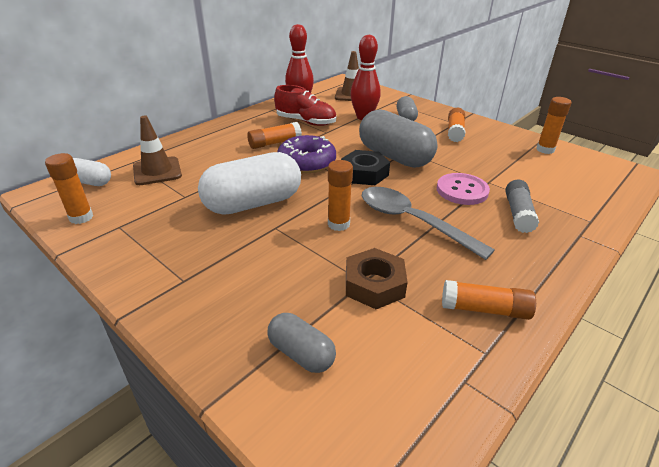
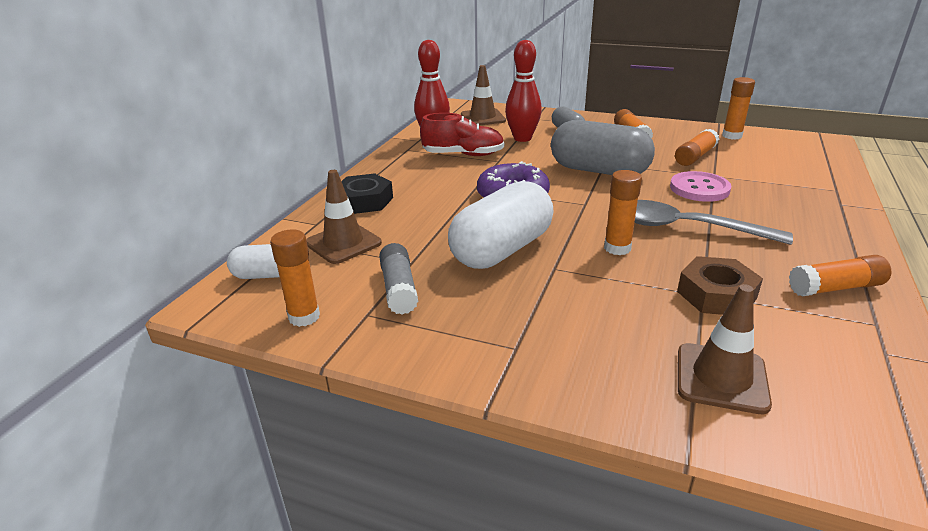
camera: 20 degrees left, 5 degrees down
orange glue stick [247,122,302,149] -> orange glue stick moved to [675,129,719,166]
grey capsule [268,313,336,373] -> brown traffic cone [678,284,772,415]
black nut [341,150,390,185] -> black nut moved to [341,173,393,214]
grey glue stick [505,180,539,233] -> grey glue stick moved to [379,243,418,315]

